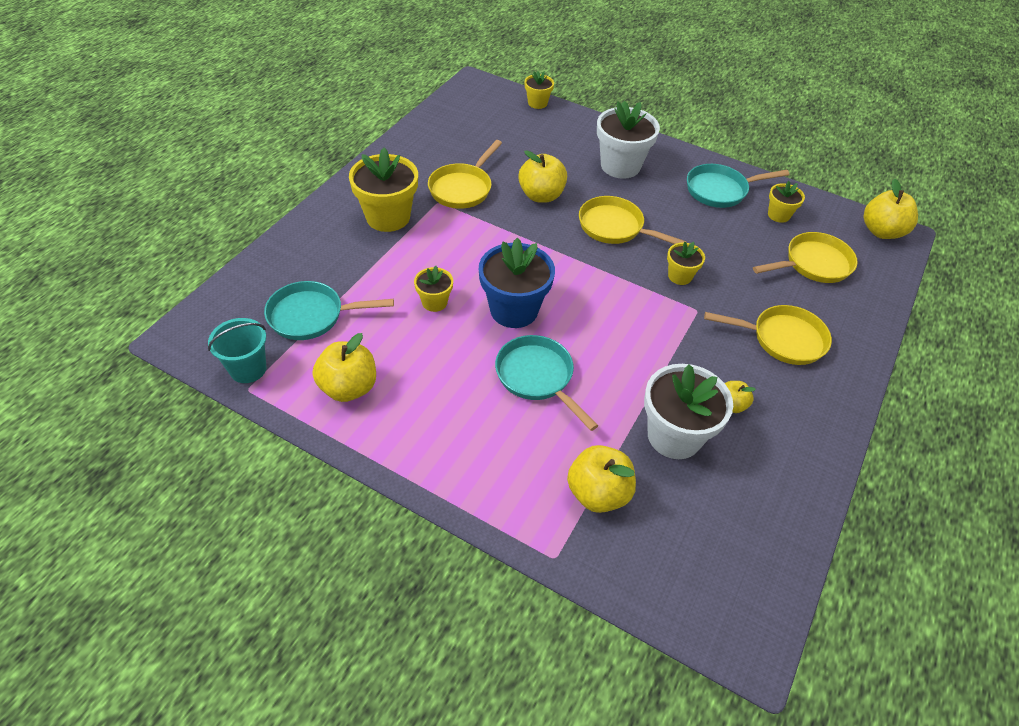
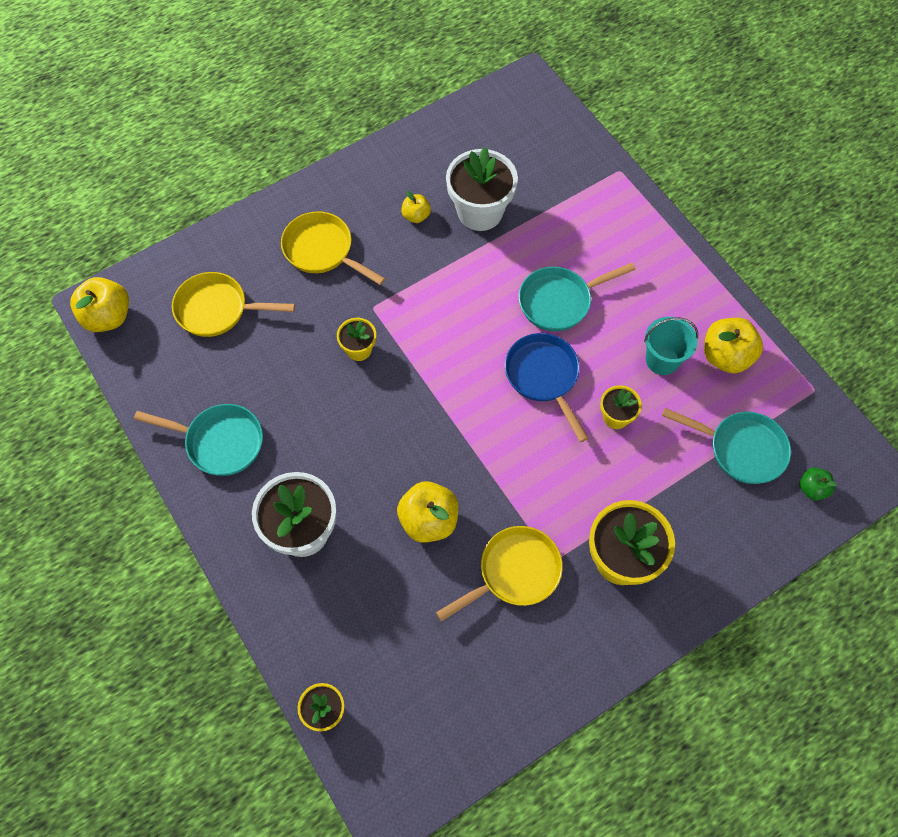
camera: 150 degrees left, 15 degrees up
turquoise bucket [208,318,266,383] -> turquoise bucket moved to [644,317,698,375]
blue flower pot [479,238,555,328] -> blue pan [505,333,588,442]
turquoise pan [495,335,599,431] -> turquoise pan turned 75 degrees clockwise [519,263,636,331]
yellow apple [567,445,636,513] -> none
yellow pan [579,196,687,244] -> none
yellow flower pot [768,181,805,223] -> none
none -> green apple [800,468,837,501]

